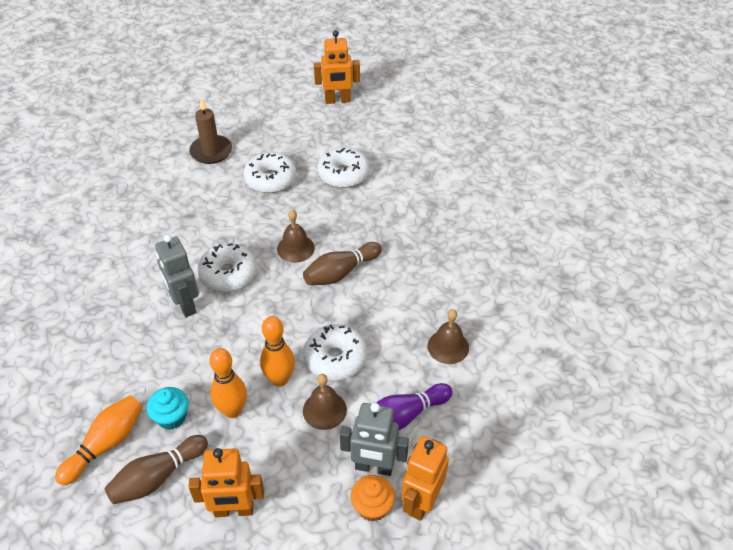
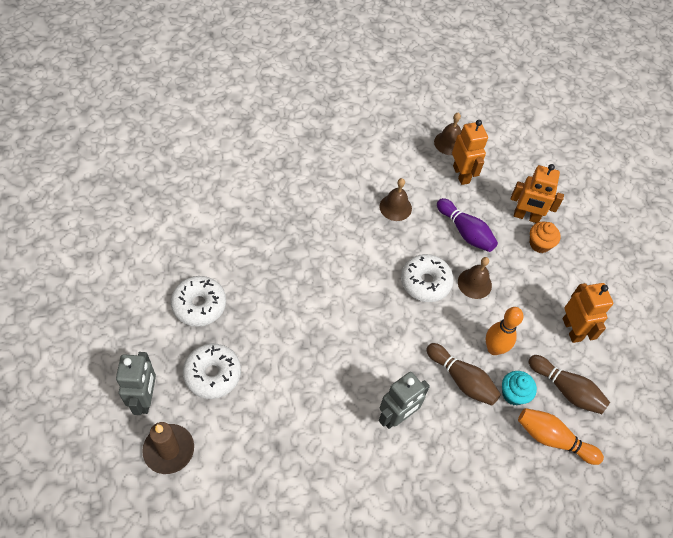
camera: 105 degrees left, 10 degrees up
white donut [197,243,257,292] -> none
orange bowling pin [260,316,295,387] -> none
brown bell [277,210,315,263] -> brown bell moved to [434,113,461,155]
brown bowling pin [303,242,382,285] -> brown bowling pin moved to [426,343,501,406]
orange robot [314,30,360,104] -> orange robot moved to [452,120,488,185]
grey robot [340,403,409,476] -> grey robot moved to [116,352,156,415]

